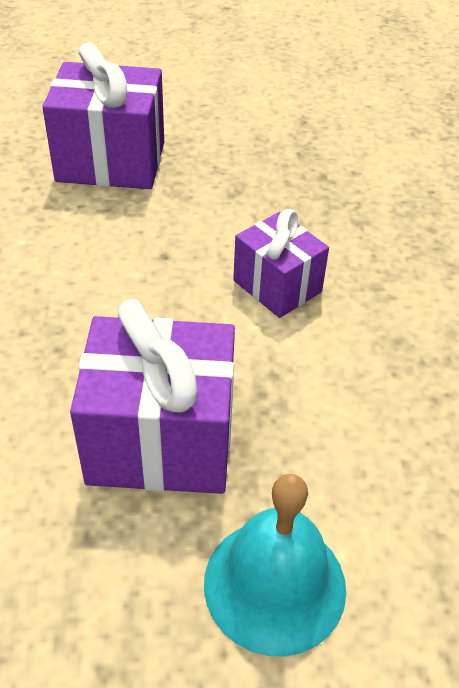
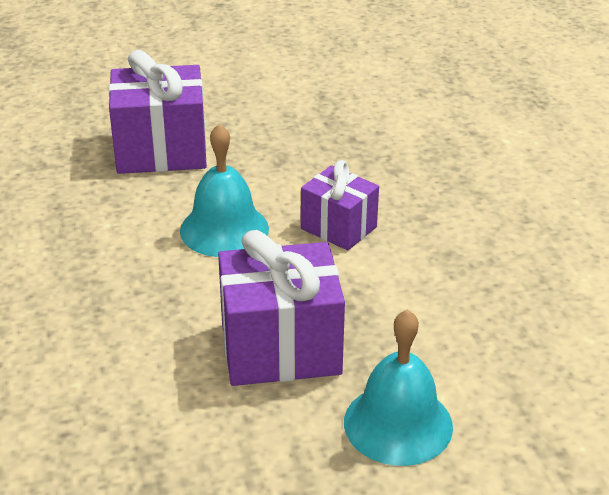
camera: 10 degrees left, 10 degrees down
none -> turquoise bell [180,123,269,257]

